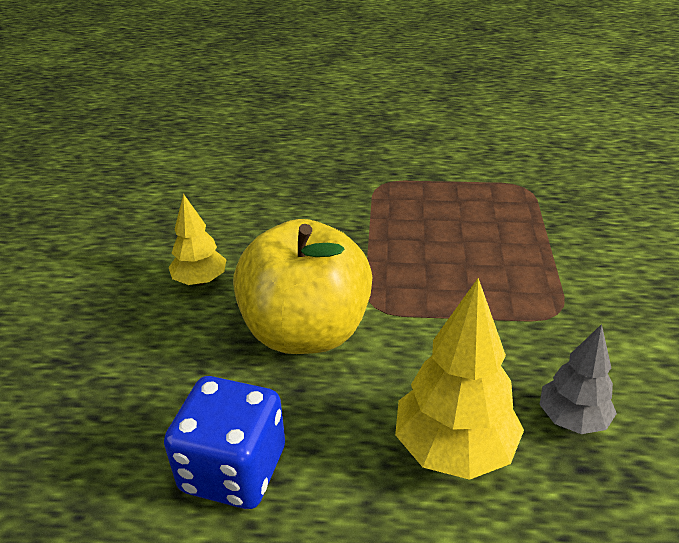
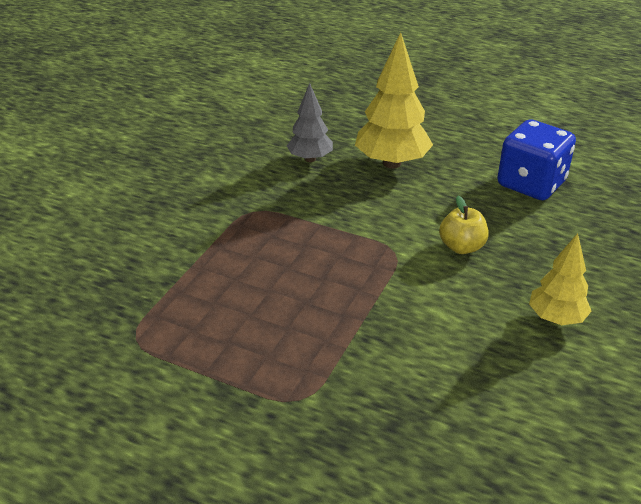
camera: 160 degrees left, 0 degrees up
yellow apple [233,219,372,354] -> yellow apple [439,196,488,254], size x0.42

